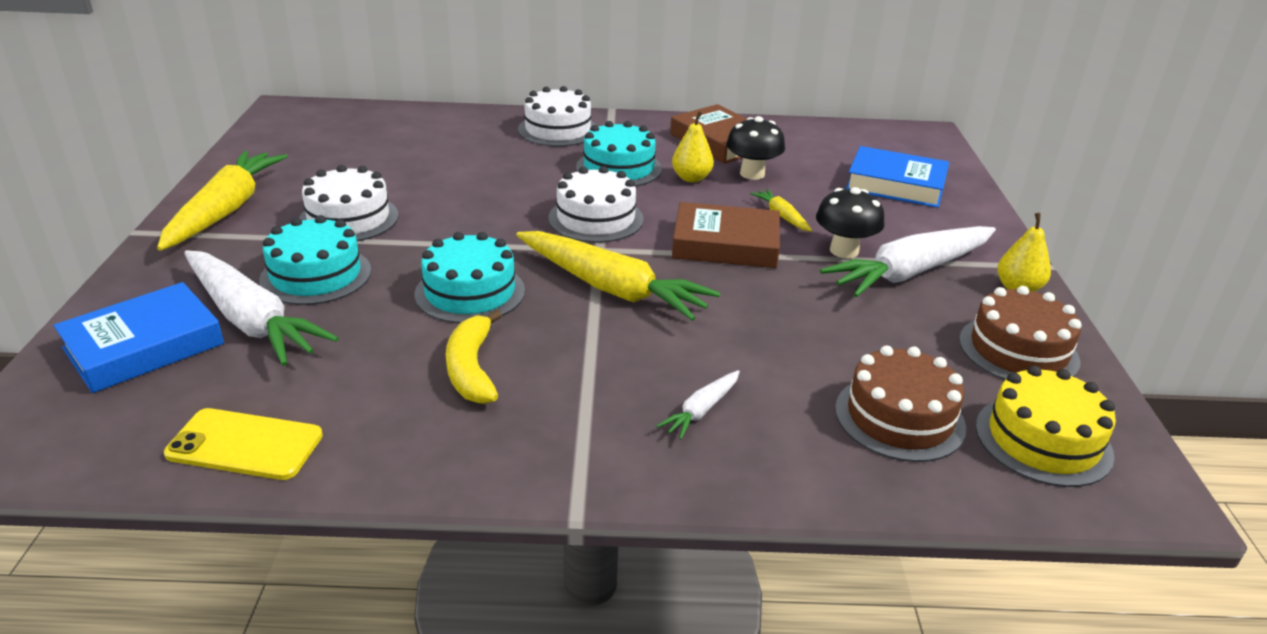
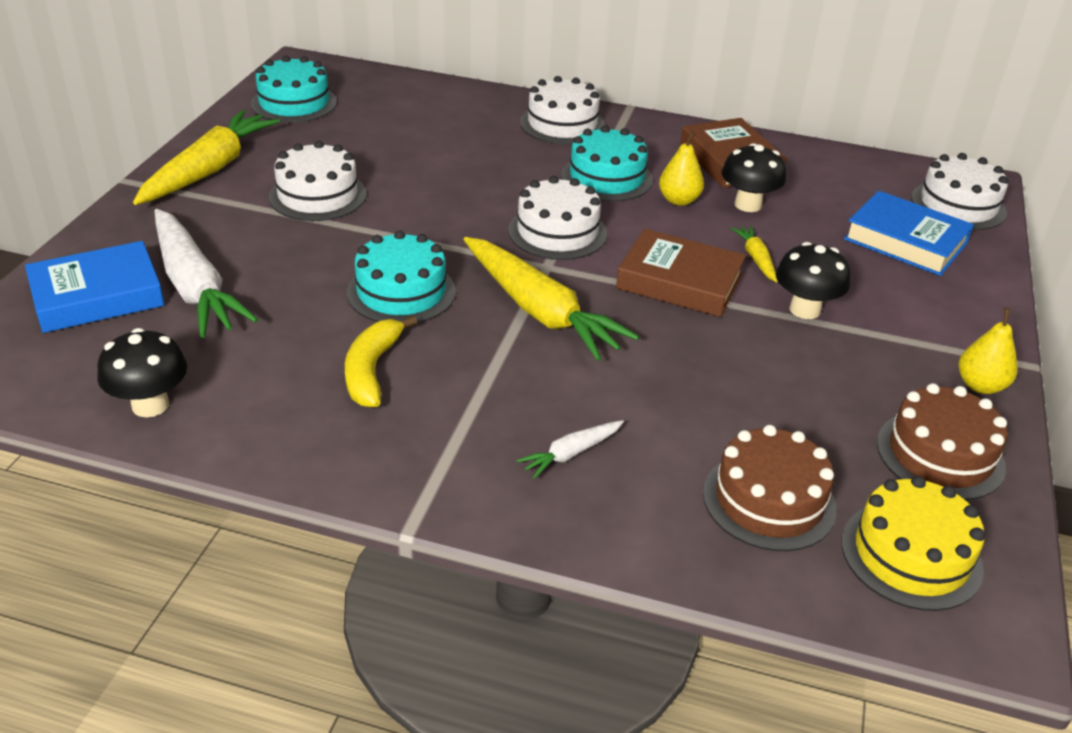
camera: 15 degrees right, 5 degrees up
yellow phone [164,408,323,480] -> black mushroom [97,328,187,417]
turquoise cake [259,215,371,305] -> turquoise cake moved to [251,56,337,123]
white carrot [820,226,996,297] -> none
none -> white cake [911,153,1009,230]

